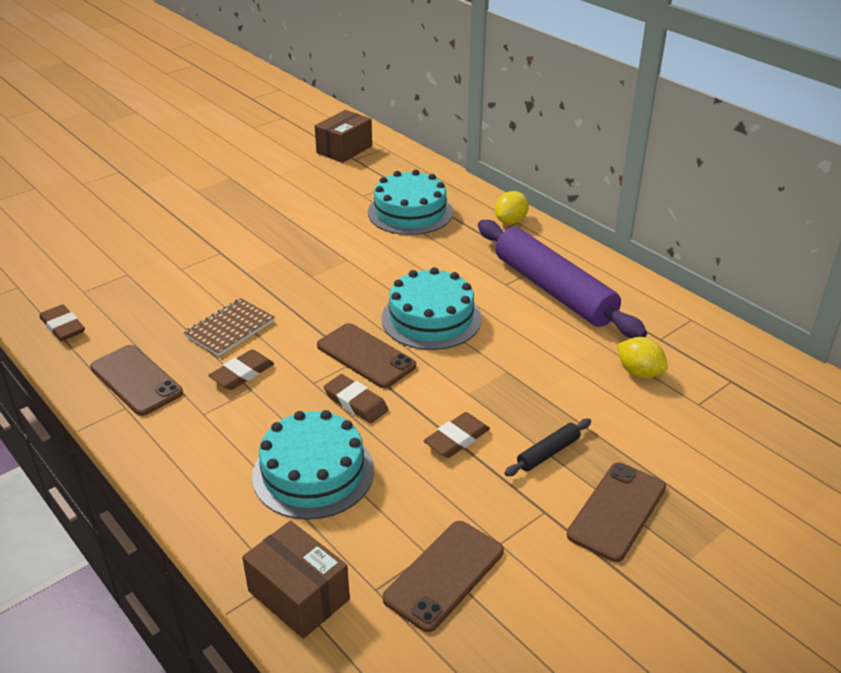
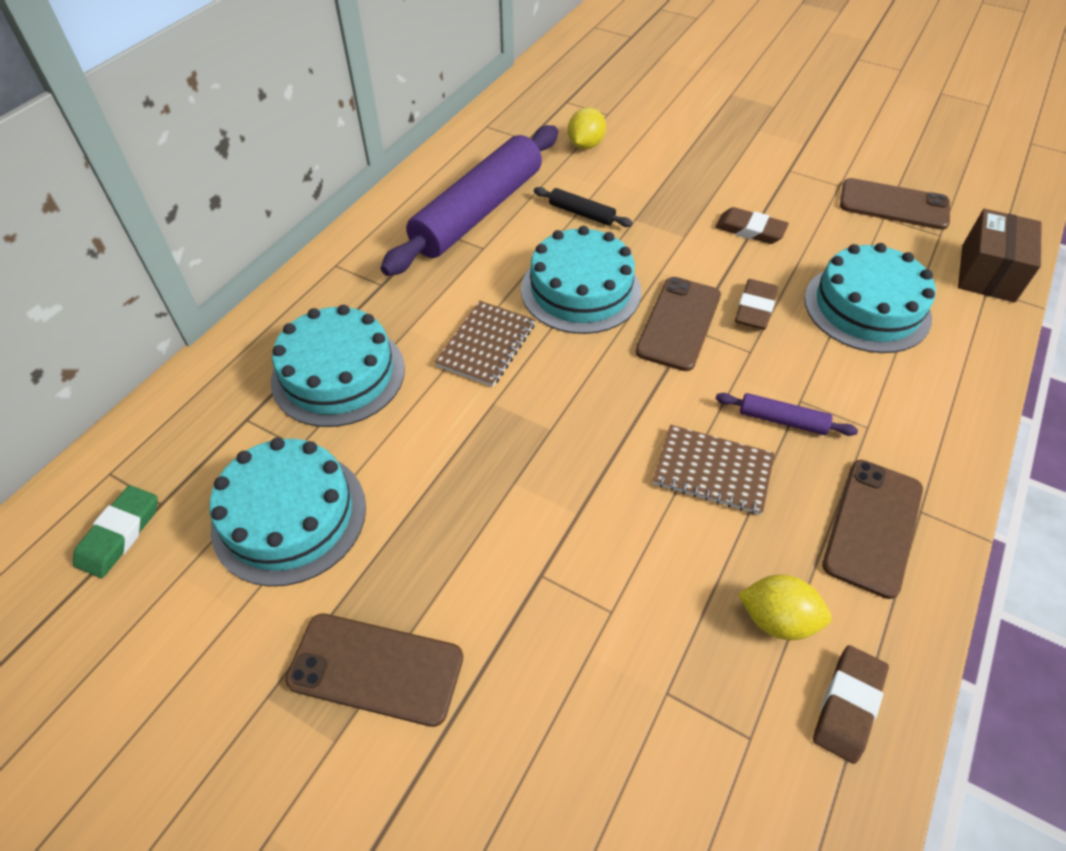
camera: 110 degrees left, 15 degrees up
brown eraser [208,350,274,390] -> purple rolling pin [716,393,858,436]
brown box [315,110,372,163] -> green eraser [73,485,158,578]
yellow lemon [495,191,529,224] -> yellow lemon moved to [738,575,831,640]
black rolling pin [505,419,591,476] -> black rolling pin moved to [534,187,633,227]
brown phone [567,463,666,562] -> brown phone moved to [285,613,463,727]
none -> turquoise cake [210,438,366,586]
none -> brown notebook [435,301,535,387]

